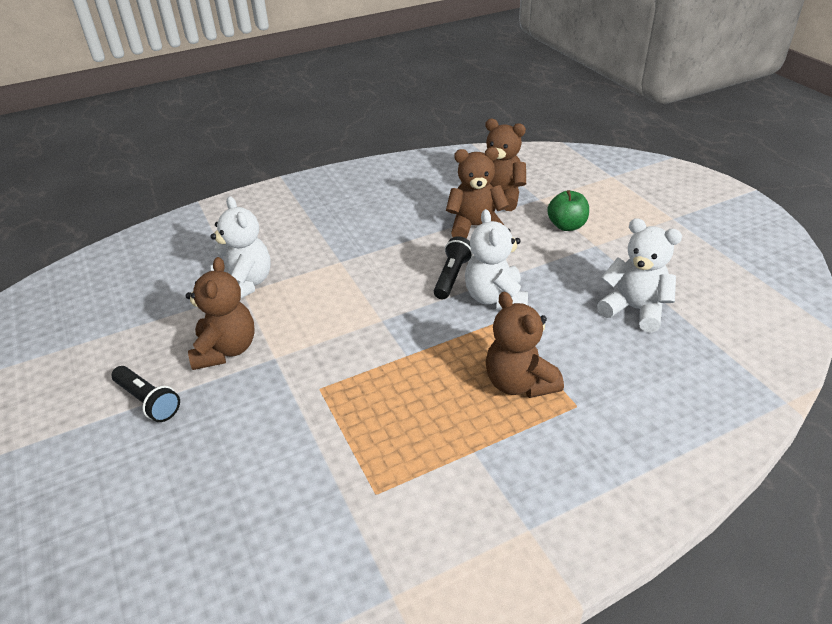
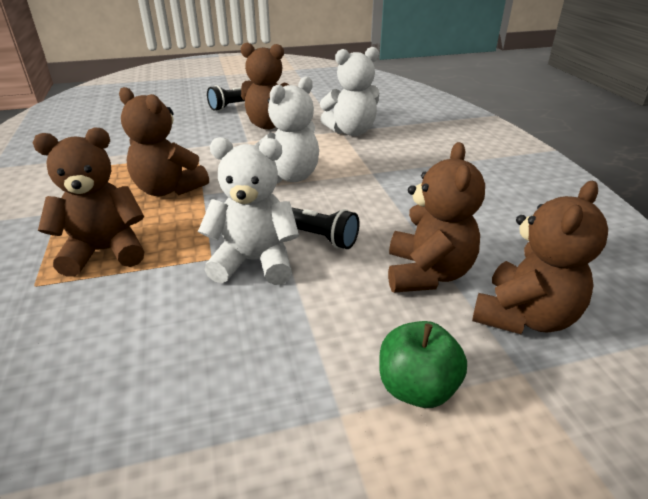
camera: 100 degrees right, 5 degrees down
white teddy bear [597,218,682,333] -> white teddy bear moved to [255,76,319,183]
none -> brown teddy bear [119,87,209,196]

